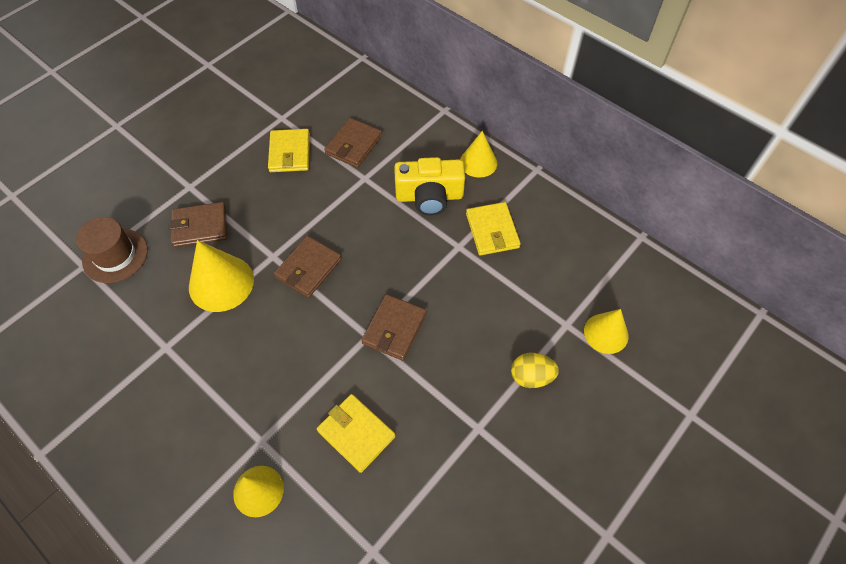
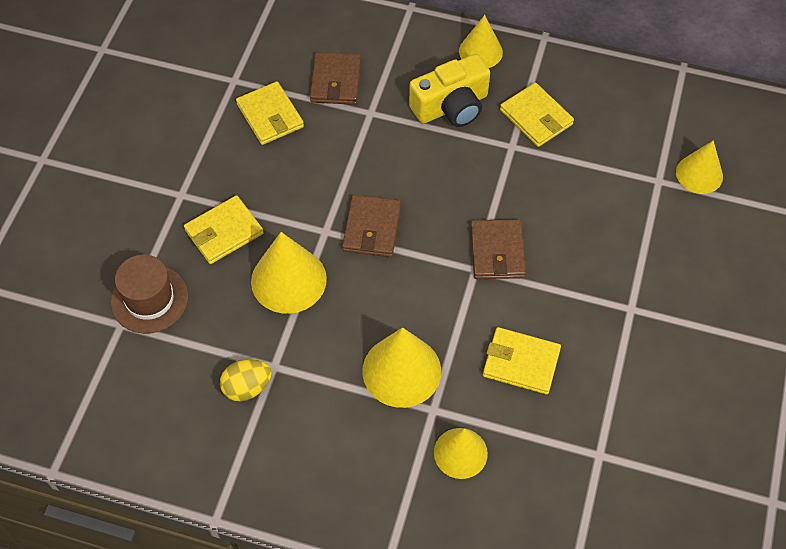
camera: 25 degrees left, 0 degrees up
brown wallet [169,202,227,247] -> yellow wallet [184,195,263,264]
yellow egg [511,353,559,388] -> yellow egg moved to [220,359,272,401]
none -> yellow cone [362,327,441,408]

